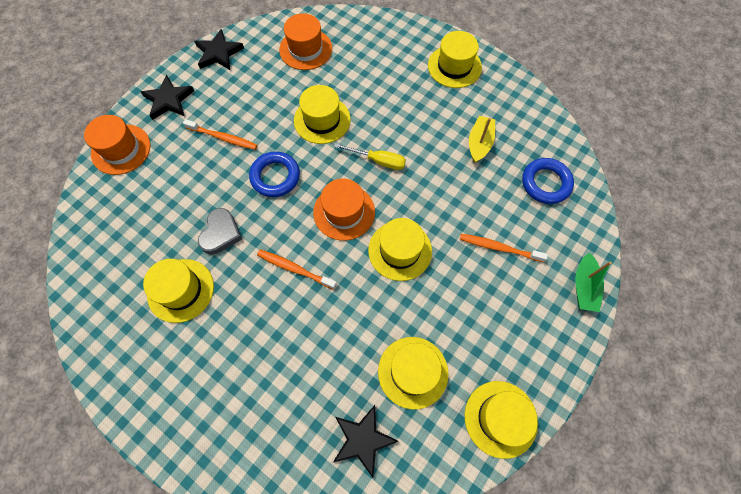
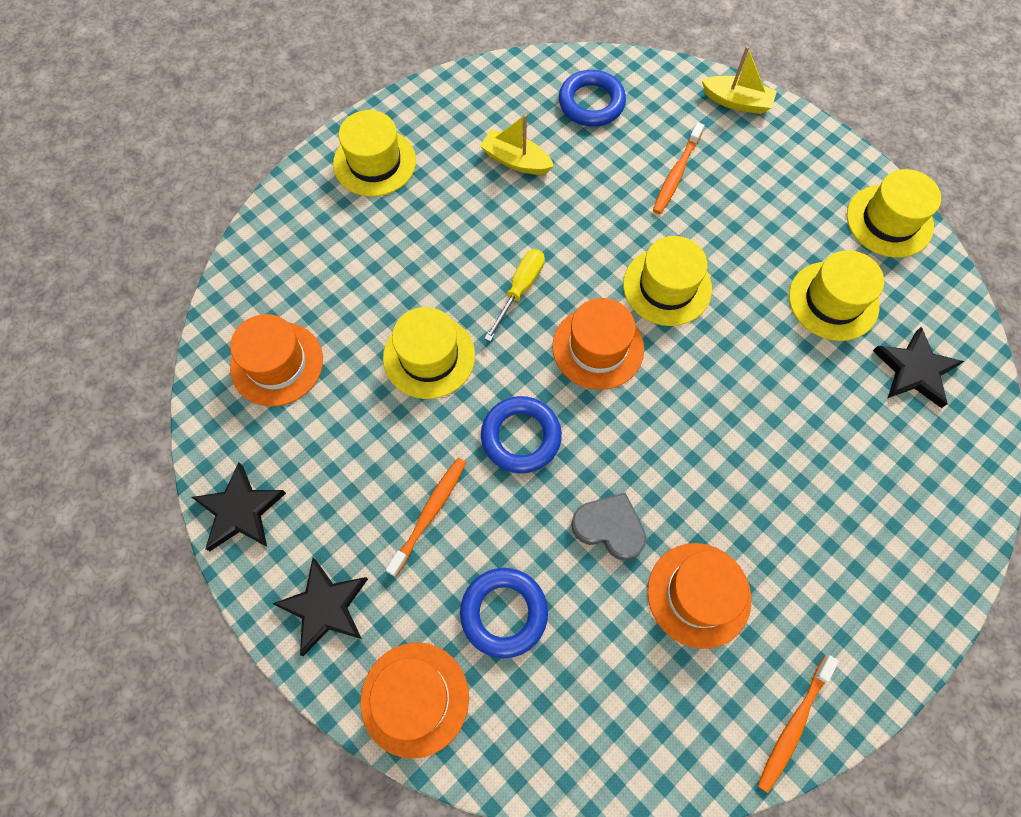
camera: 80 degrees left, 0 degrees up
yellow hat [143,259,214,323] -> orange hat [647,543,751,649]
orange toothbrush [257,249,337,290] -> orange toothbrush moved to [758,656,839,793]
green boat [575,252,612,312] -> yellow boat [702,46,777,114]
none -> blue ring [460,568,548,658]

